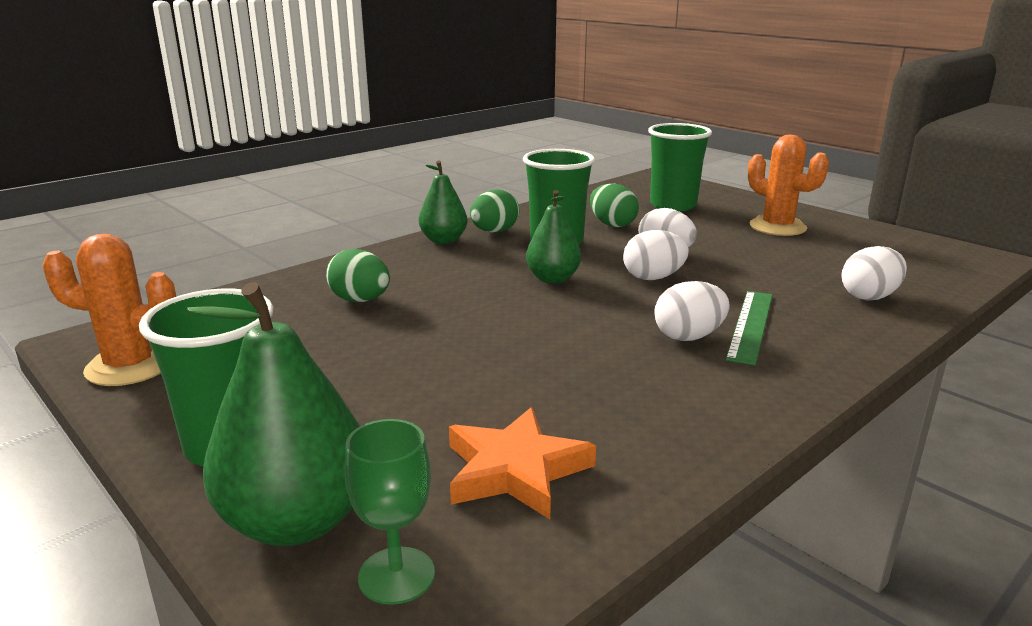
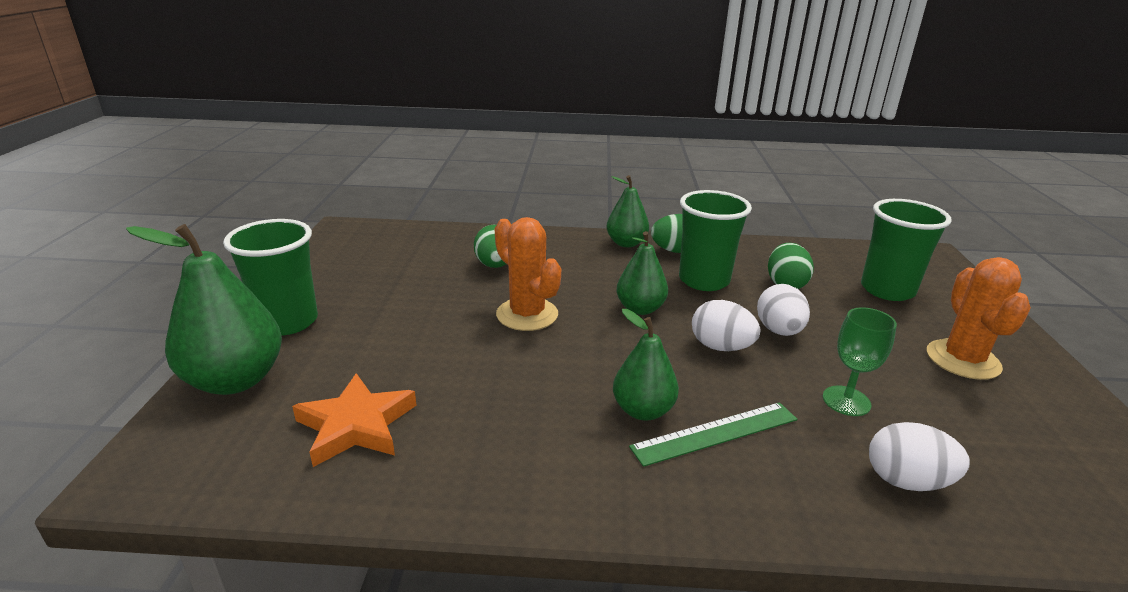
camera: 45 degrees right, 5 degrees up
orange cactus [42,234,176,386] -> orange cactus moved to [495,217,561,331]
green goblet [344,419,435,605] -> green goblet moved to [823,307,897,416]
white egg [654,281,730,341] -> green pear [613,309,679,421]

